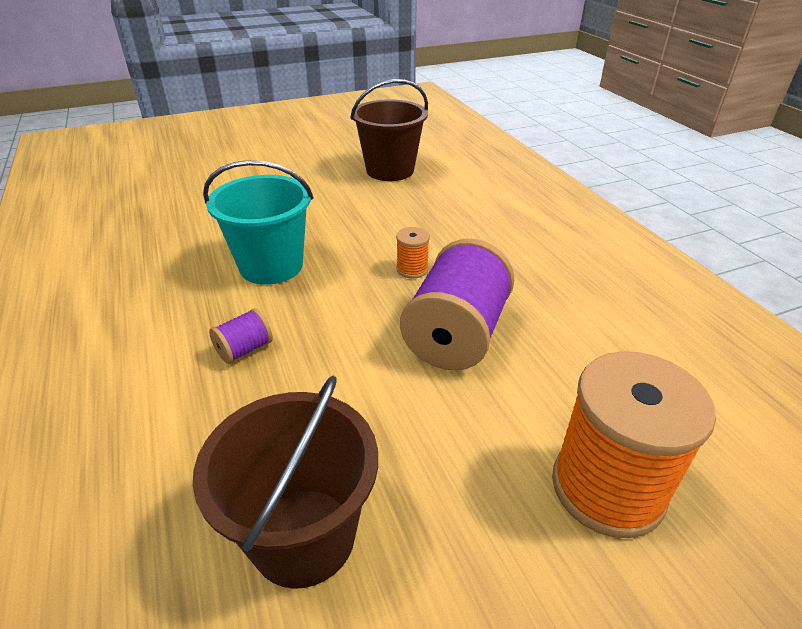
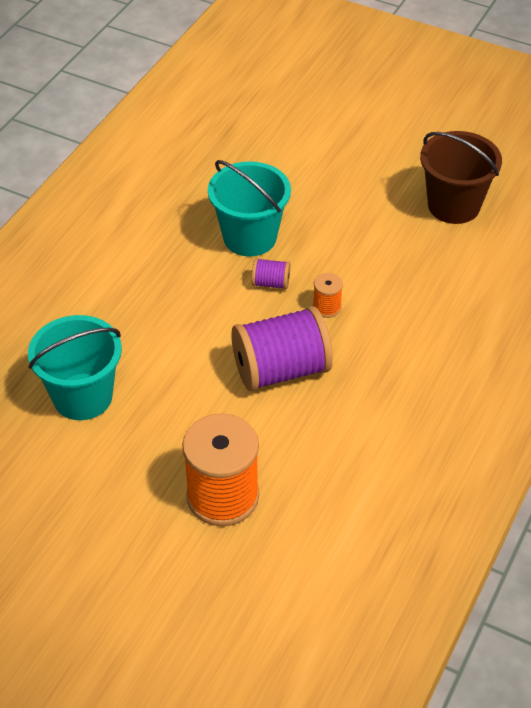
camera: 50 degrees right, 10 degrees up
brown bucket [193,376,378,589] -> turquoise bucket [28,315,122,420]
purple spool [209,308,273,364] -> purple spool moved to [252,258,290,290]

